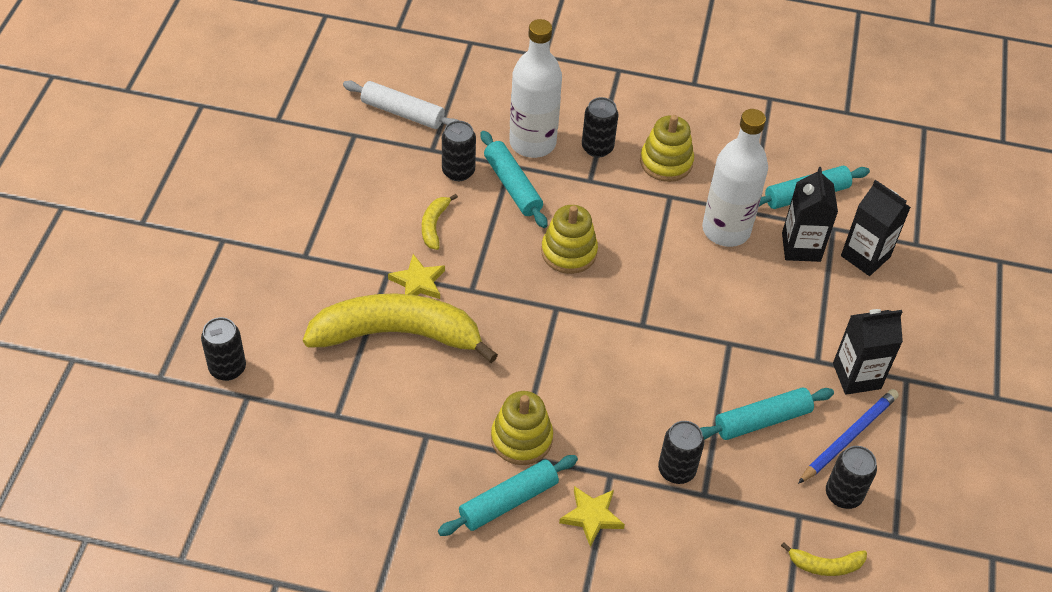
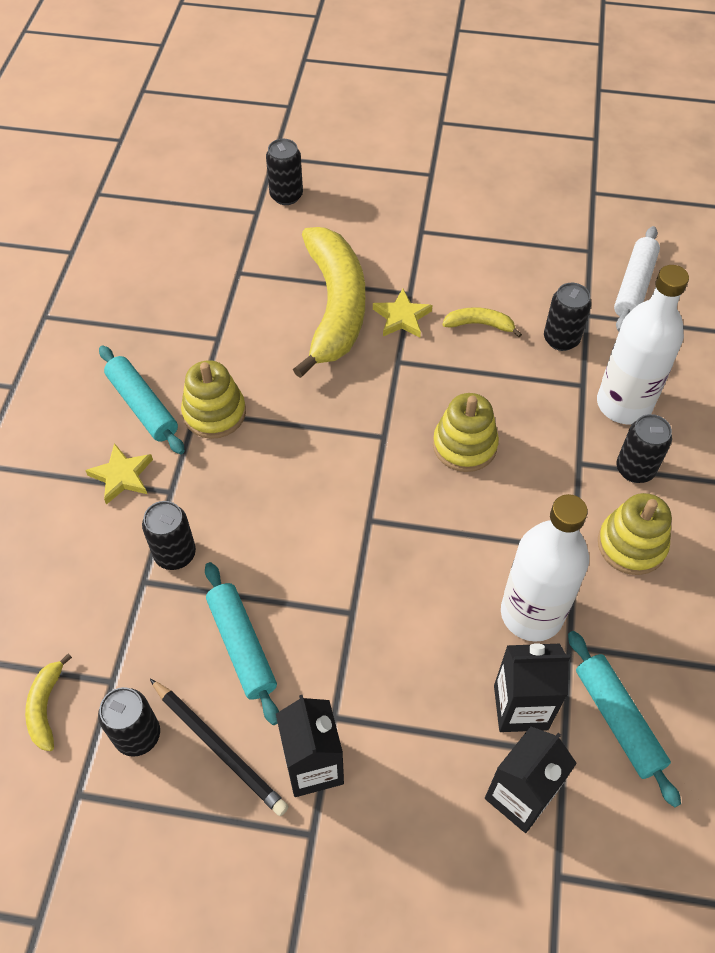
camera: 90 degrees right, 5 degrees up
turquoise rolling pin [481,131,548,228] -> none
blue pencil [798,389,899,484] -> black pencil [150,679,289,816]

